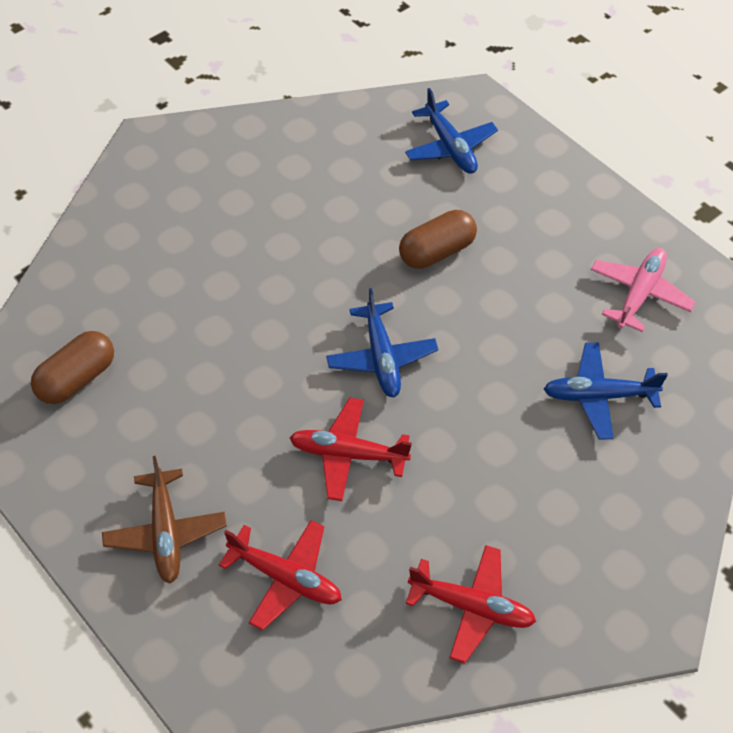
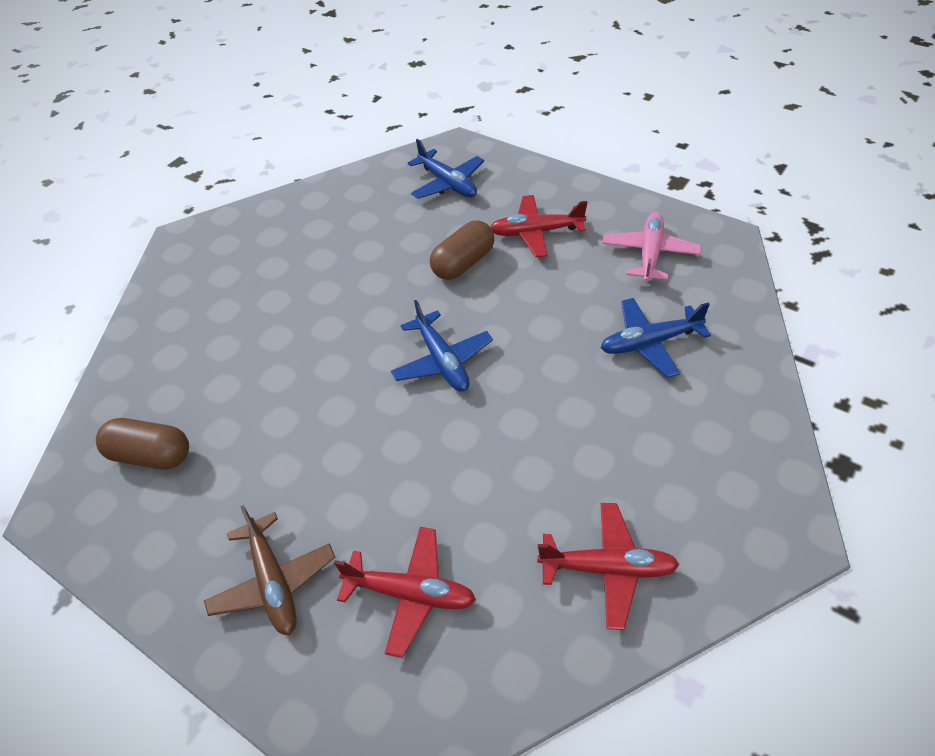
camera: 10 degrees left, 5 degrees down
brown capsule [31,331,114,404] -> brown capsule turned 75 degrees clockwise [96,418,189,470]
red plane [290,398,412,501] -> red plane moved to [491,195,587,257]

